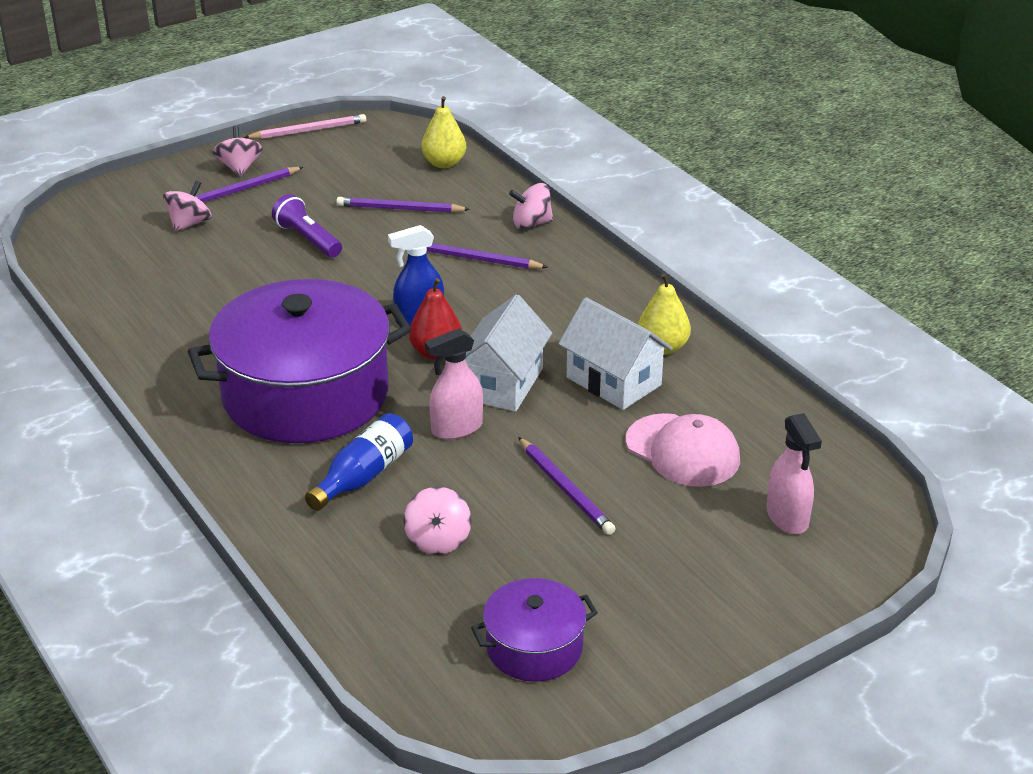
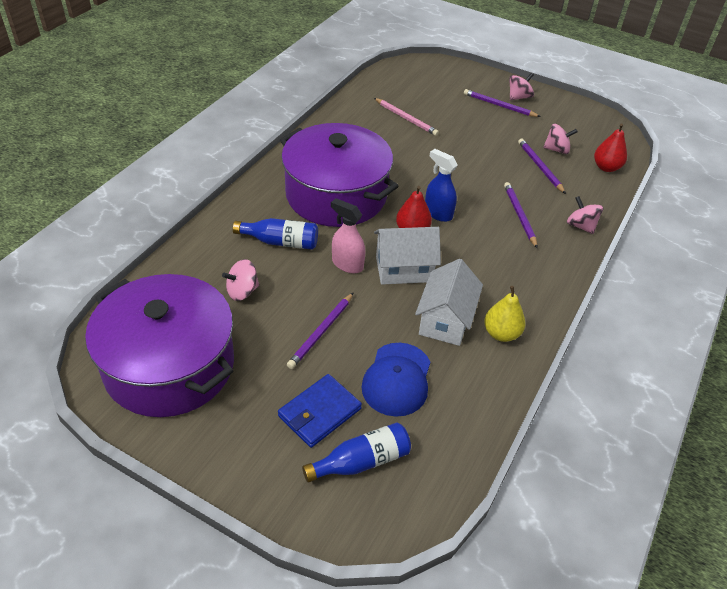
camera: 60 degrees right, 10 degrees up
pink spinning top [163,181,212,232] -> pink spinning top moved to [543,124,578,154]
pink pencil [244,114,366,139] -> pink pencil moved to [374,98,439,136]
purple flashlight [272,194,342,258] -> none
yellow pear [421,96,466,168] -> red pear [594,124,627,172]
purple pot [471,578,598,682] -> purple pot [85,274,234,417], size x2.07
pink cap [626,413,740,487] -> blue cap [361,343,430,417]
pink spray bottle [767,413,822,534] -> blue bottle [302,422,411,483]
none -> blue wallet [278,374,362,448]

